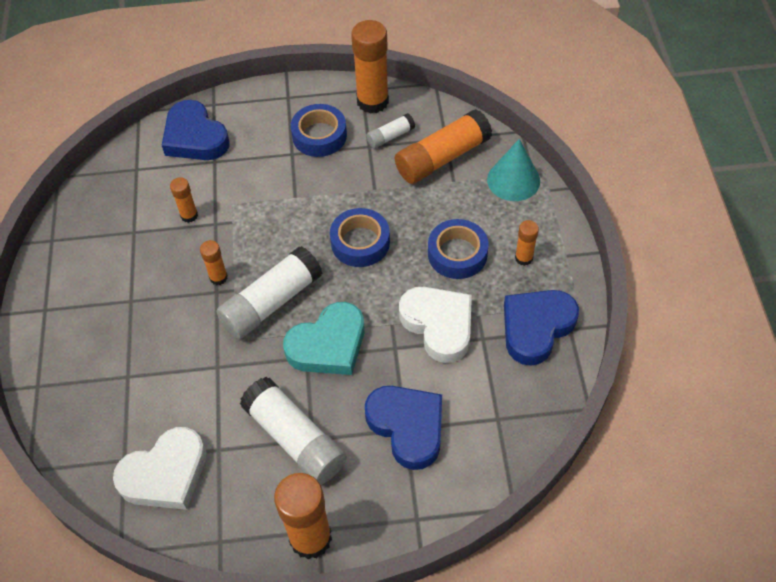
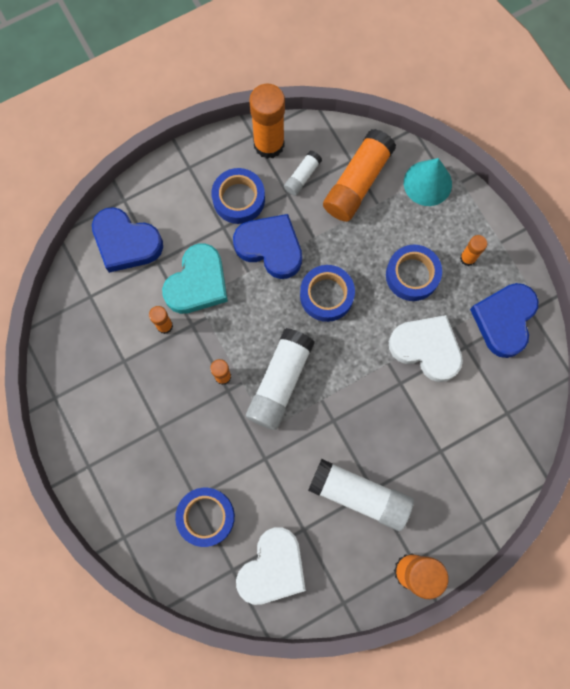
camera: 25 degrees left, 20 degrees up
turquoise heart [283,302,364,375] -> turquoise heart moved to [162,243,228,314]
blue heart [365,386,442,470] -> blue heart moved to [233,214,302,279]
none -> blue tape [175,488,235,547]

